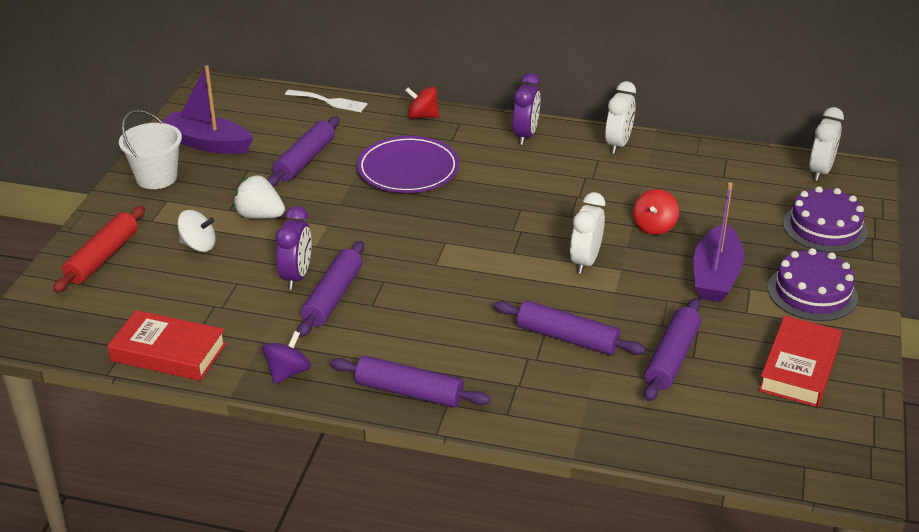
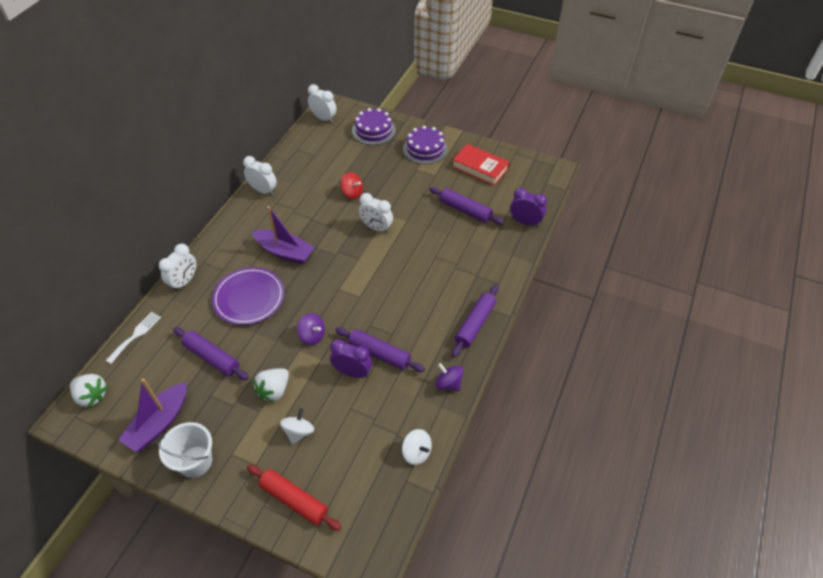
camera: 80 degrees left, 15 degrees up
red book [108,310,226,381] -> white spinning top [402,429,432,465]
red spinning top [405,86,439,119] -> white clock [159,244,196,291]
purple rolling pin [494,301,646,355] -> none
purple clock [513,73,540,145] -> purple clock moved to [510,188,547,227]
purple boat [694,182,744,302] -> purple boat moved to [252,206,315,264]
none -> white strawberry [70,374,108,407]
none -> purple spinning top [297,313,325,345]

